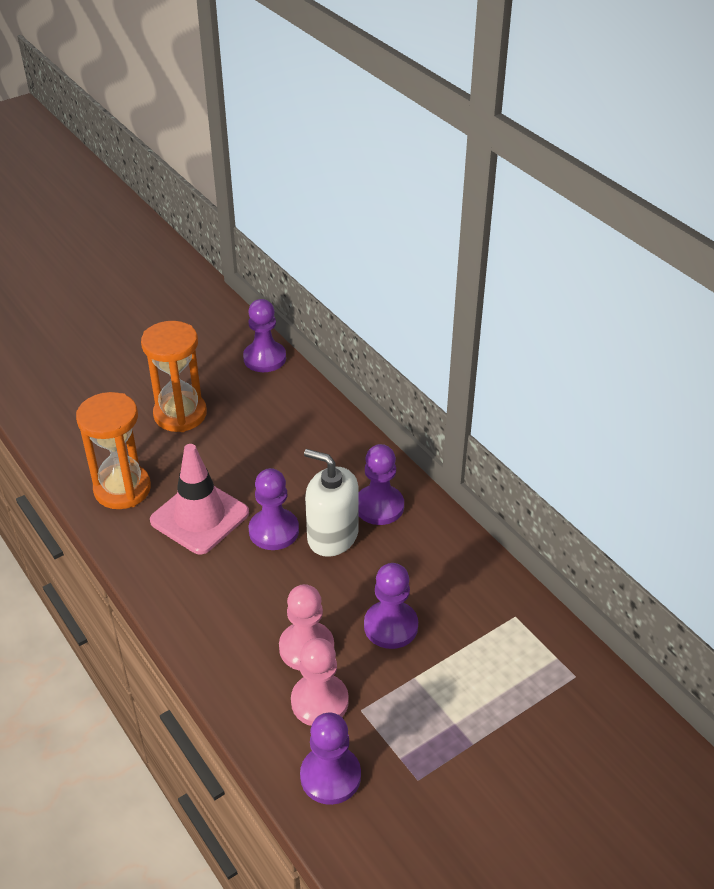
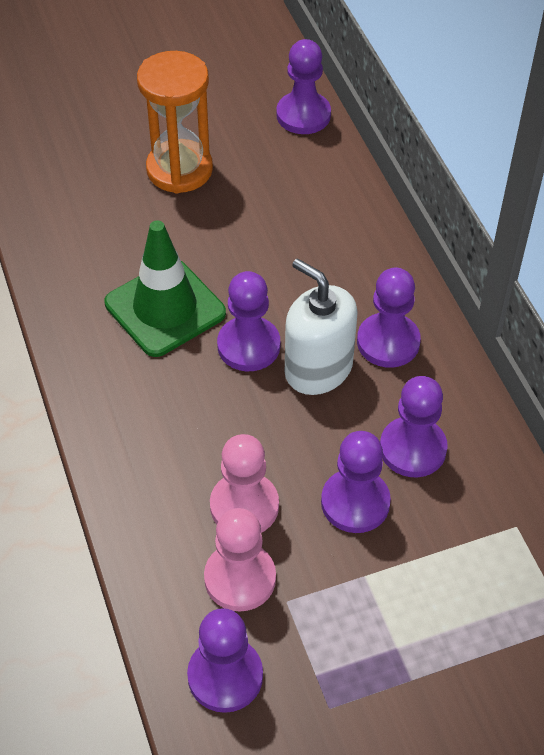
camera: 15 degrees right, 10 degrees up
orange hourglass [76,392,151,509] -> none
pink traffic cone [150,444,249,555] -> green traffic cone [105,220,226,357]
none -> purple pawn [380,376,448,477]

